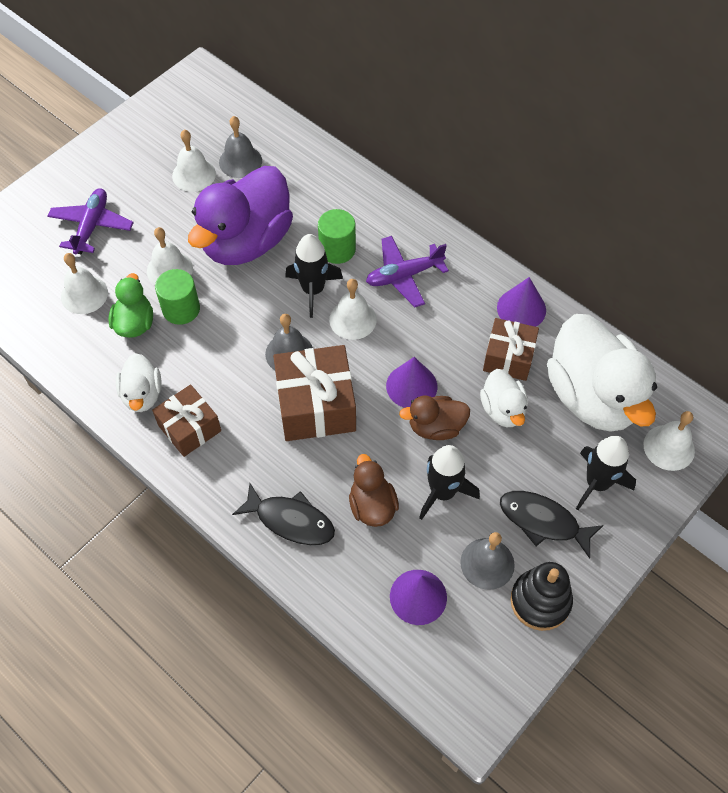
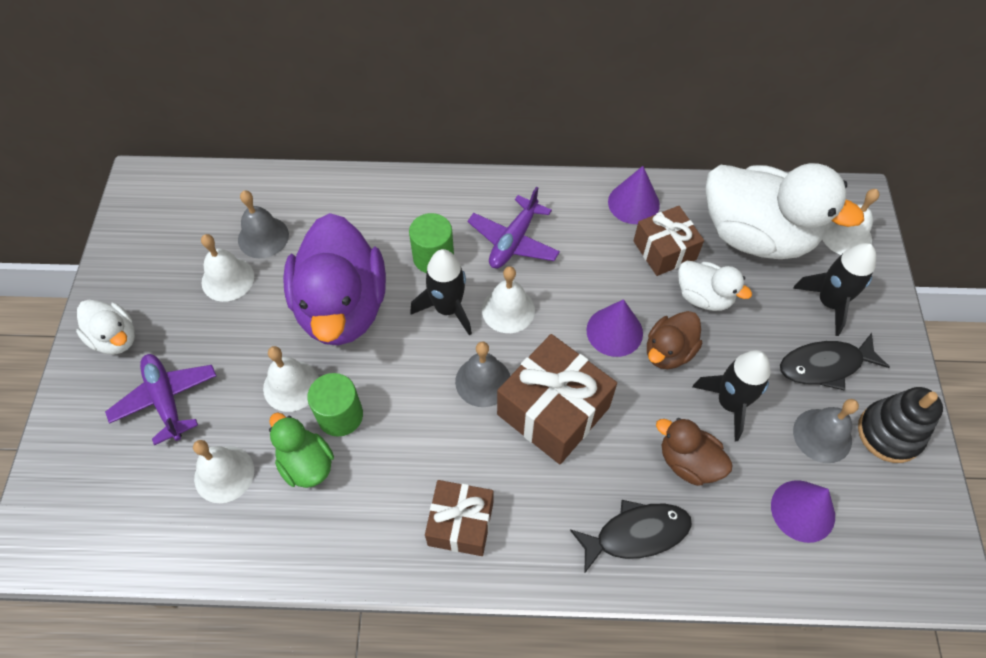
camera: 40 degrees left, 0 degrees up
white duck [116,353,162,412] -> white duck moved to [76,300,135,355]

